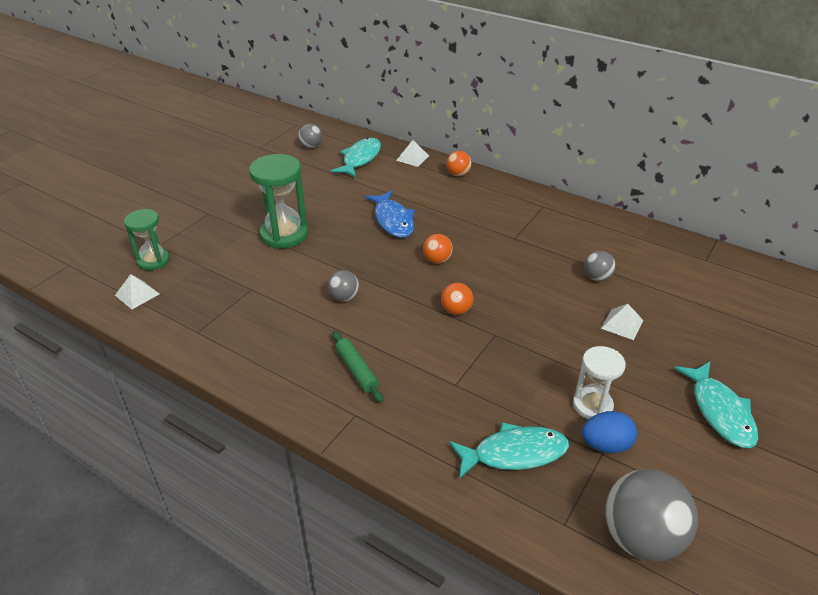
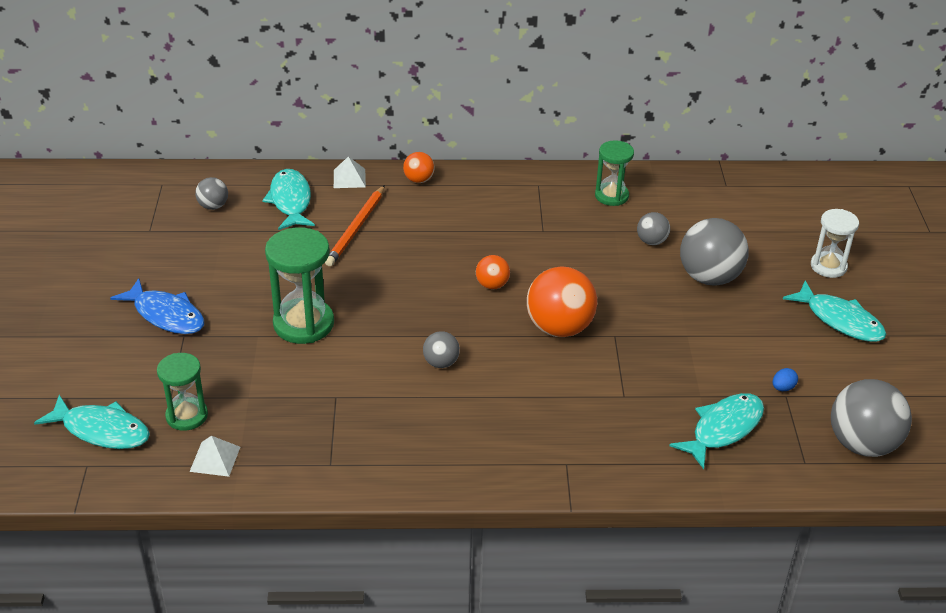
camera: 35 degrees left, 0 degrees up
green rolling pin [332,331,383,402] -> none
blue fish [365,190,415,238] -> blue fish moved to [110,278,204,334]
orange ball [441,283,473,315] -> orange ball [527,266,597,337], size x1.96
white hourglass [573,346,626,419] -> white hourglass moved to [811,209,859,278]
blue egg [581,411,637,453] -> blue egg [773,368,798,391], size x0.56
white pyramid [601,304,643,340] -> grey ball [680,218,749,286]
none -> turquoise fish [34,395,150,449]
none -> orange pencil [325,185,385,266]
none -> green hourglass [595,140,634,206]

